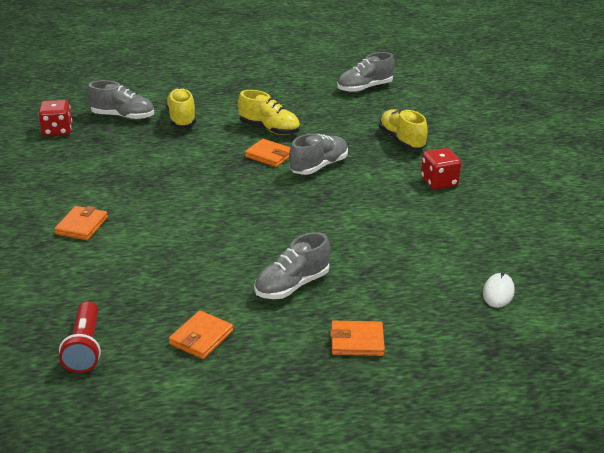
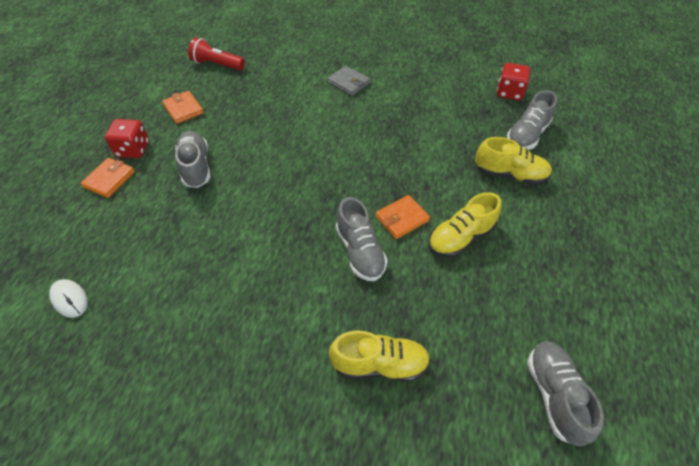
camera: 115 degrees right, 20 degrees up
orange wallet [54,206,108,240] -> grey wallet [328,66,370,96]
red dice [421,148,461,190] -> red dice moved to [105,119,149,158]

